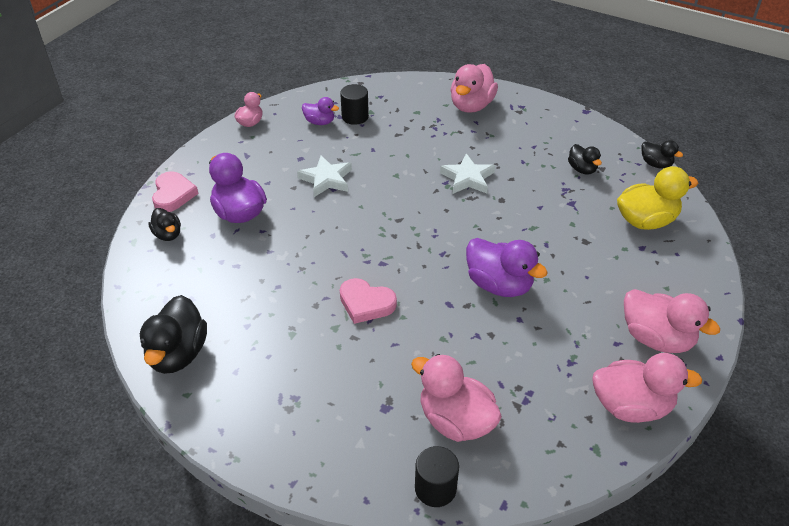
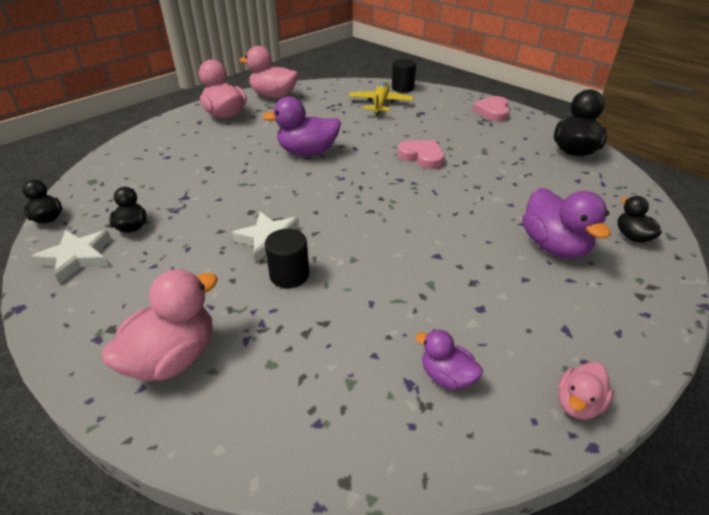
camera: 165 degrees left, 5 degrees down
pink heart [152,171,199,212] -> pink heart moved to [472,96,510,122]
white star [297,156,352,197] -> white star moved to [31,230,111,283]
black cylinder [340,84,369,125] -> black cylinder moved to [265,229,309,288]
pink duck [411,354,502,442] -> yellow plane [349,80,413,115]
purple duck [466,238,548,297] -> purple duck turned 60 degrees counterclockwise [262,96,341,156]
yellow duck [617,166,698,230] -> none

